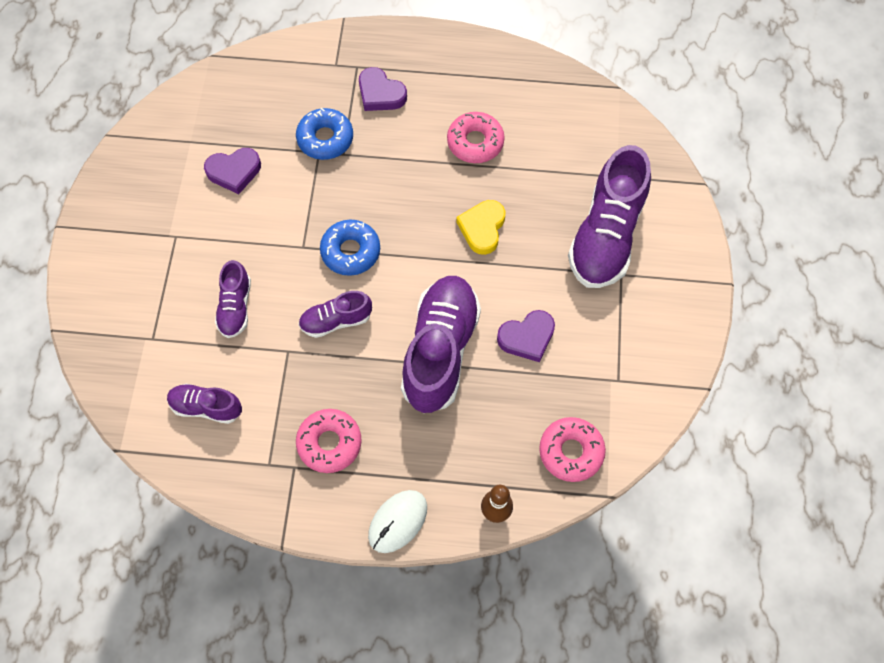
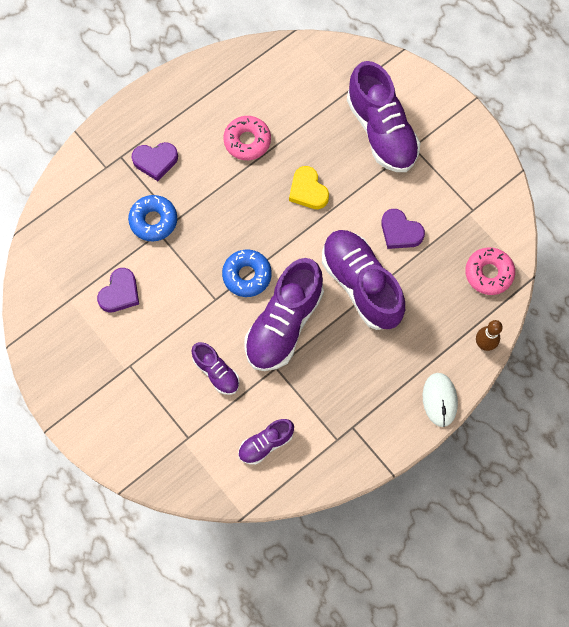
camera: 45 degrees left, 5 degrees up
pink donut [296,409,362,473] -> none
purple shoe [298,291,372,338] -> purple shoe [244,258,324,371], size x1.94
purple heart [497,310,555,362] -> purple heart turned 105 degrees clockwise [381,209,425,249]

